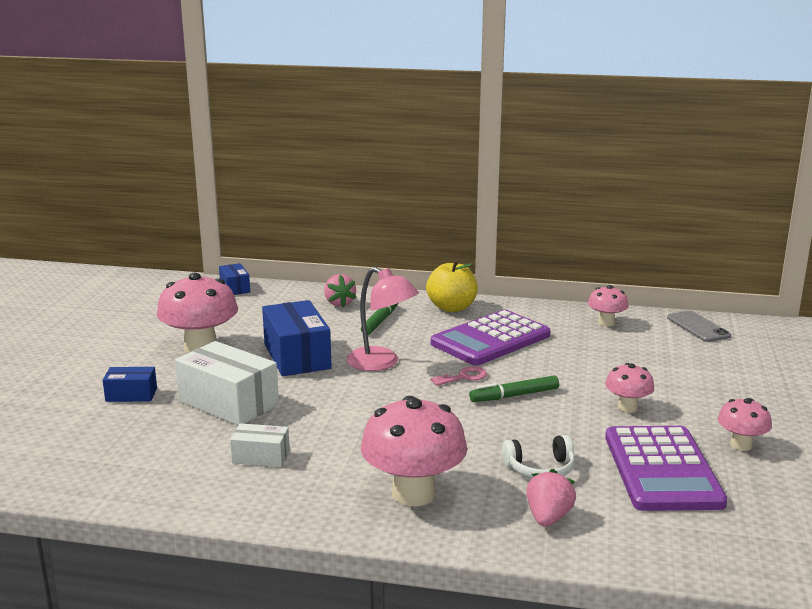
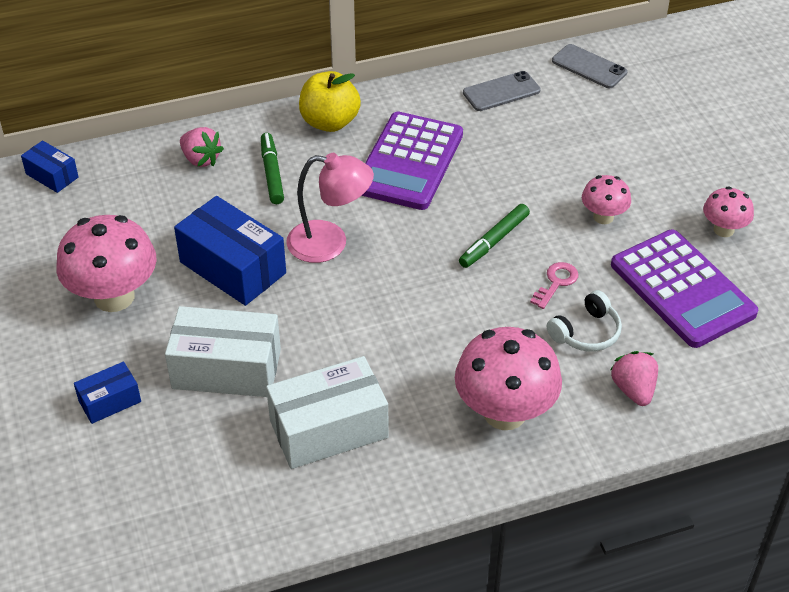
camera: 30 degrees left, 25 degrees up
white box [230,423,290,467] -> white box [266,356,388,469], size x1.89
pink key [431,366,487,386] -> pink key moved to [530,262,578,309]
pink mushroom [588,285,629,327] -> grey phone [463,71,541,111]

